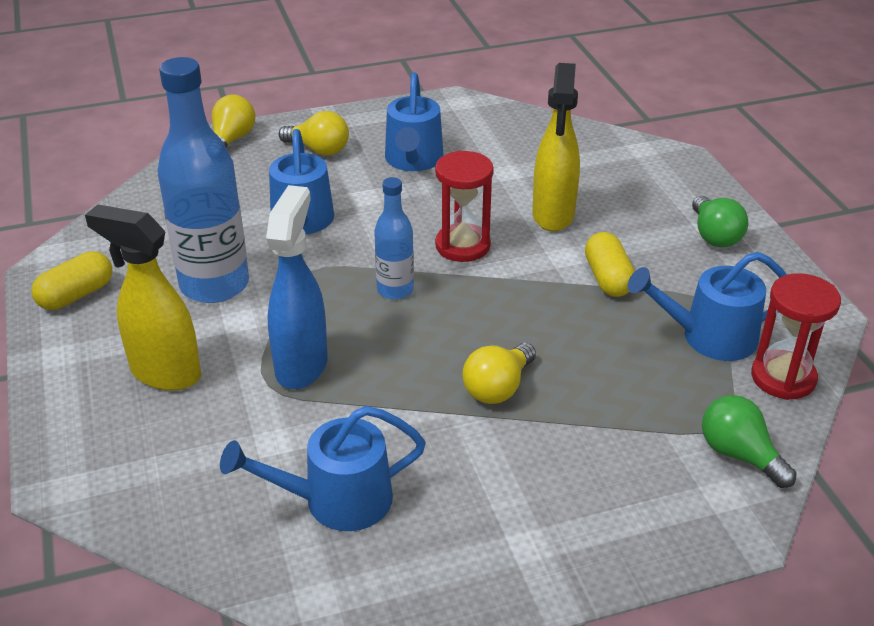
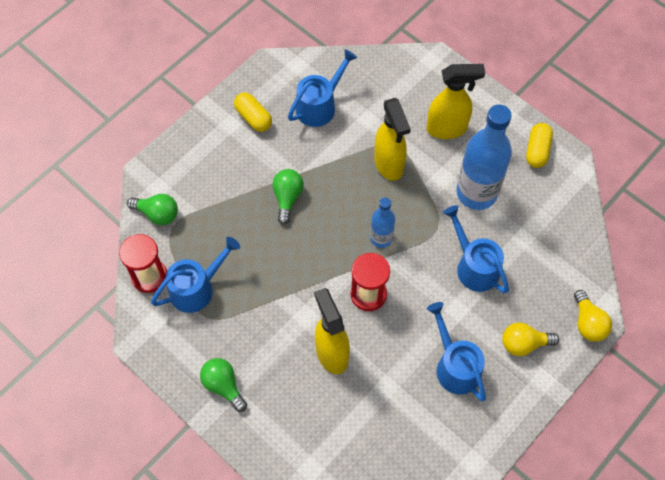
camera: 150 degrees right, 25 degrees up
blue spray bottle [266,185,328,389] -> yellow spray bottle [374,98,411,181]
yellow light bulb [463,343,536,404] -> green light bulb [272,169,304,225]
yellow capsule [585,232,635,297] -> yellow capsule moved to [234,92,272,132]

